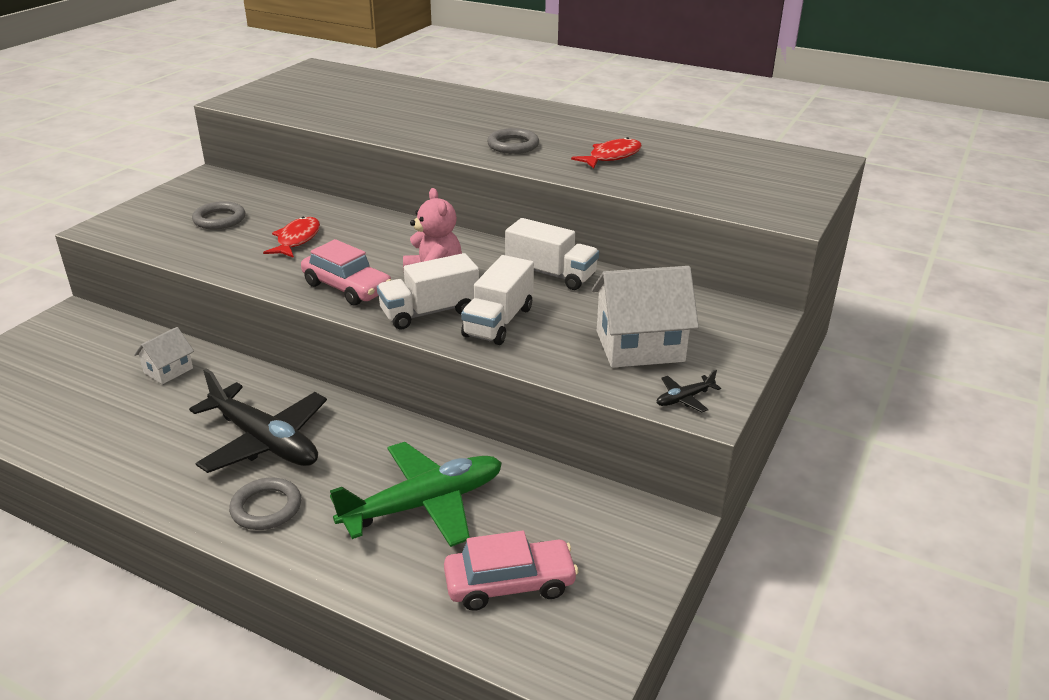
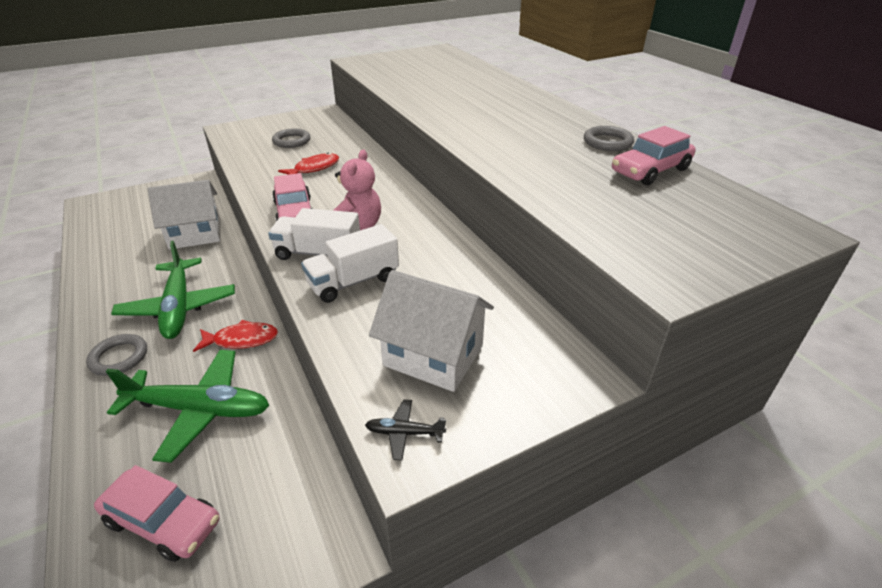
camera: 35 degrees right, 5 degrees up
white house [134,327,194,384] -> white house [147,180,221,250], size x1.88
black plane [189,368,327,473] -> green plane [111,241,235,339]
grey ring [487,128,539,154] -> grey ring moved to [584,126,634,151]
white truck [505,218,599,290] -> none
red fish [571,137,642,169] -> red fish moved to [193,320,278,352]
none -> pink car [612,126,696,185]

